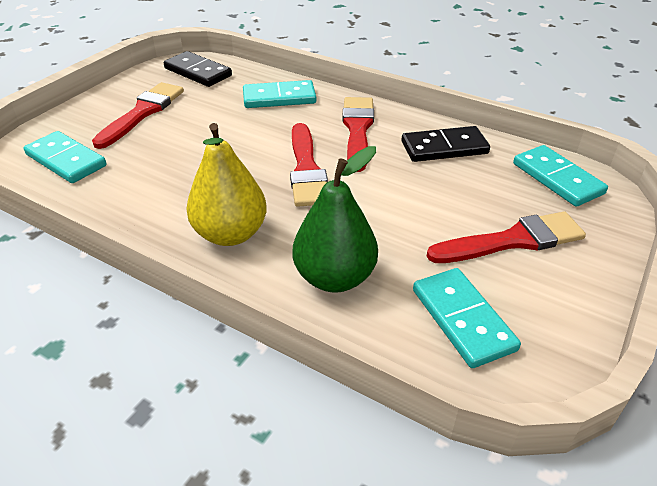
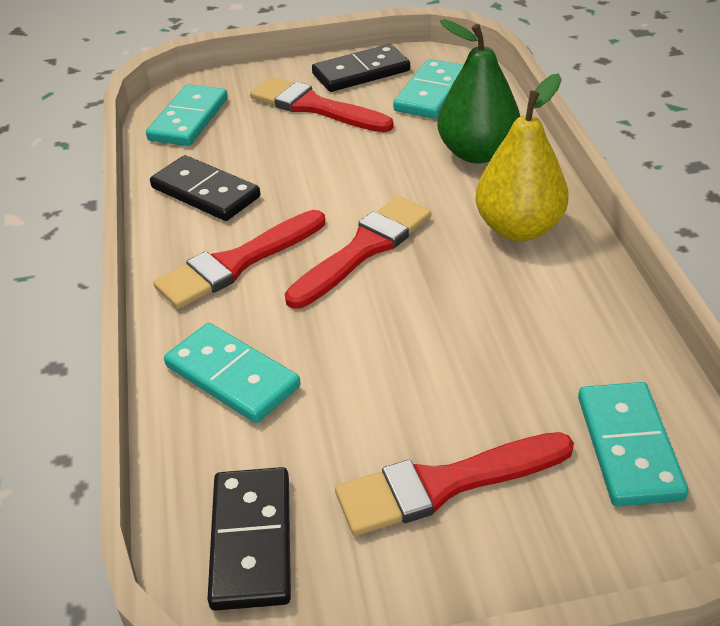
camera: 130 degrees left, 0 degrees up
none -> black domino [312,44,410,92]

